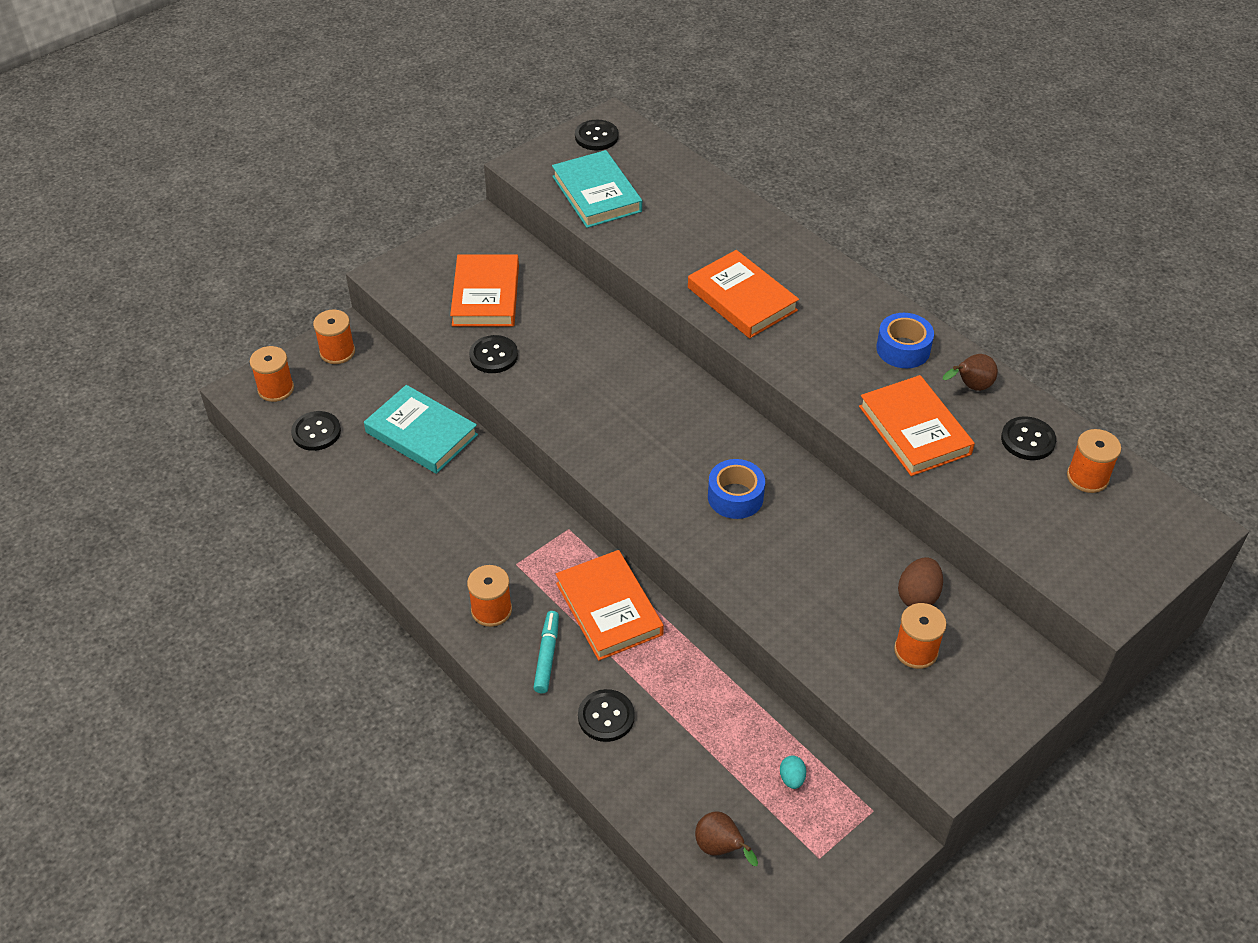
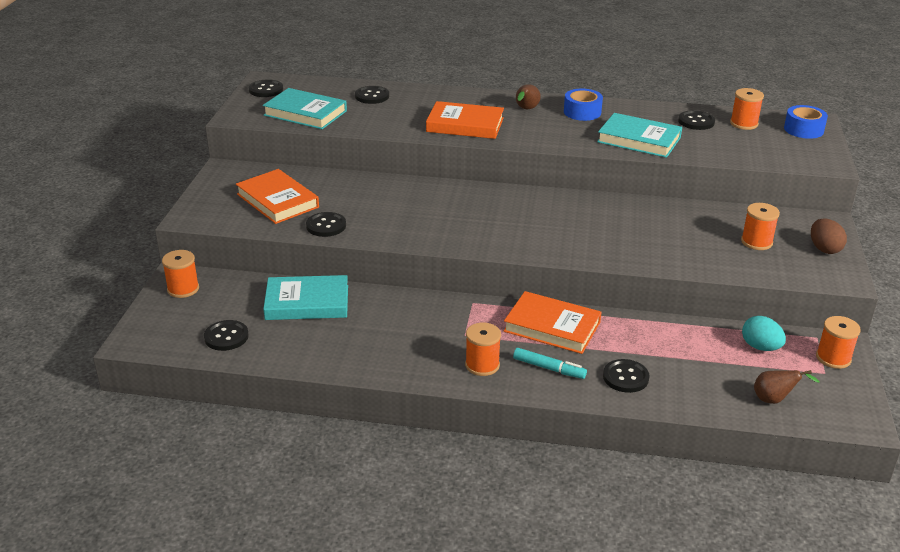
camera: 40 degrees left, 15 degrees down
orange spool [250,346,294,402] -> orange spool moved to [816,316,861,369]
turquoise marker [533,611,559,693] -> turquoise marker turned 150 degrees clockwise [513,348,587,379]
blue tape [708,459,765,519] -> blue tape moved to [784,105,828,139]
turquoise egg [780,755,806,789] -> turquoise egg [742,316,786,351], size x1.69
orange book [859,375,975,476] -> turquoise book [597,113,682,158]
brown egg [898,557,943,607] -> brown egg moved to [811,218,847,254]
brown pear [943,354,998,391] -> brown pear moved to [516,84,541,109]
none -> black button [355,86,389,104]

